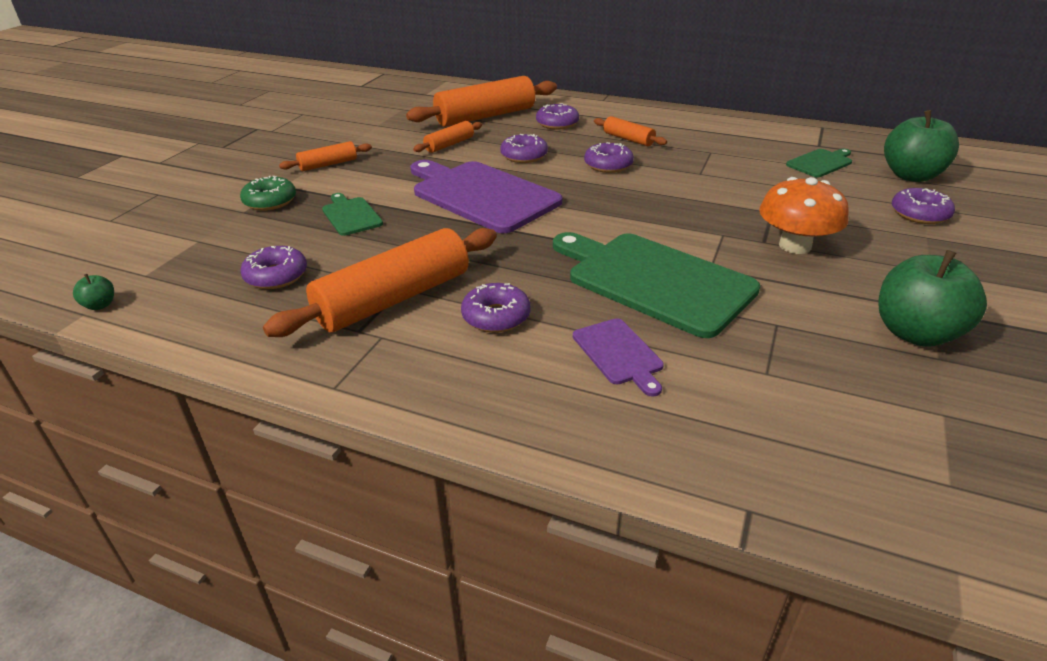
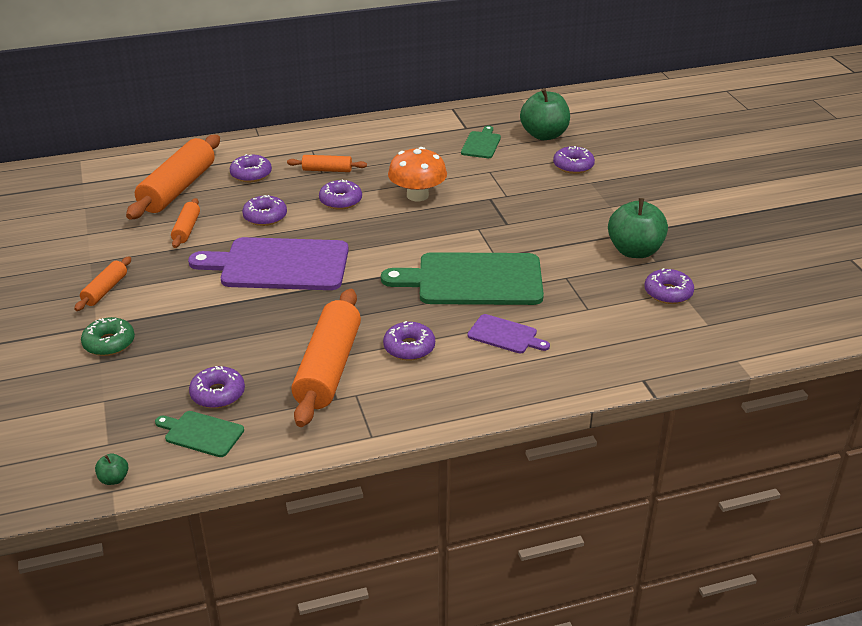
camera: 40 degrees left, 0 degrees up
green cutting board [322,193,383,236] -> green cutting board moved to [155,411,244,457]
orange mushroom [759,177,849,254] -> orange mushroom moved to [388,147,447,201]
none -> purple donut [645,268,694,304]

